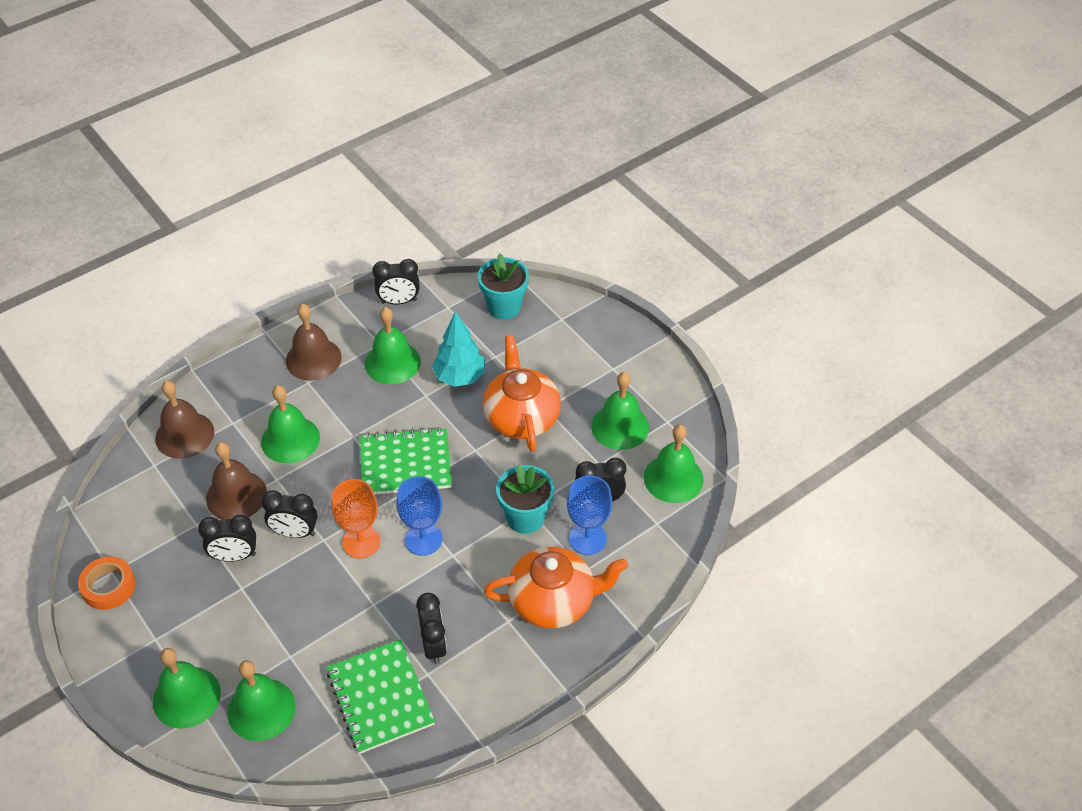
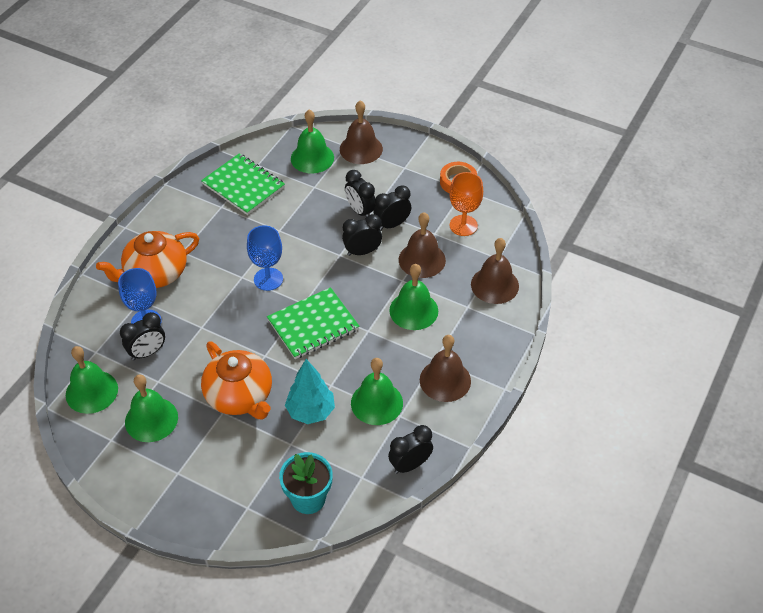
camera: 155 degrees right, 0 degrees up
green bell [153,648,221,728] -> brown bell [340,101,383,164]
orange goblet [331,479,380,559] -> orange goblet moved to [449,172,483,236]
black clock [416,593,447,664] -> black clock moved to [345,170,376,217]
turquoise flower pot [496,465,554,534] -> none

